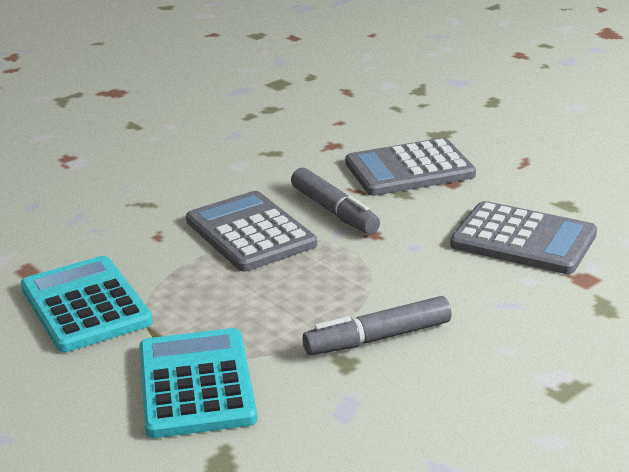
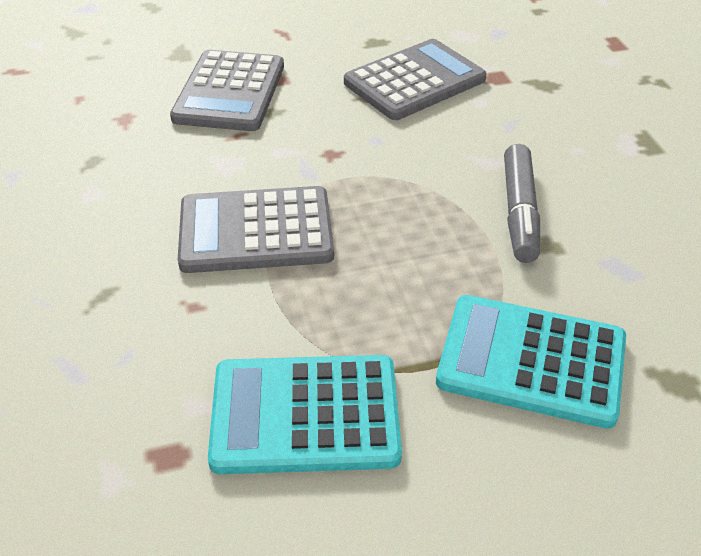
camera: 65 degrees left, 15 degrees up
grey marker [291,168,380,234] -> none

